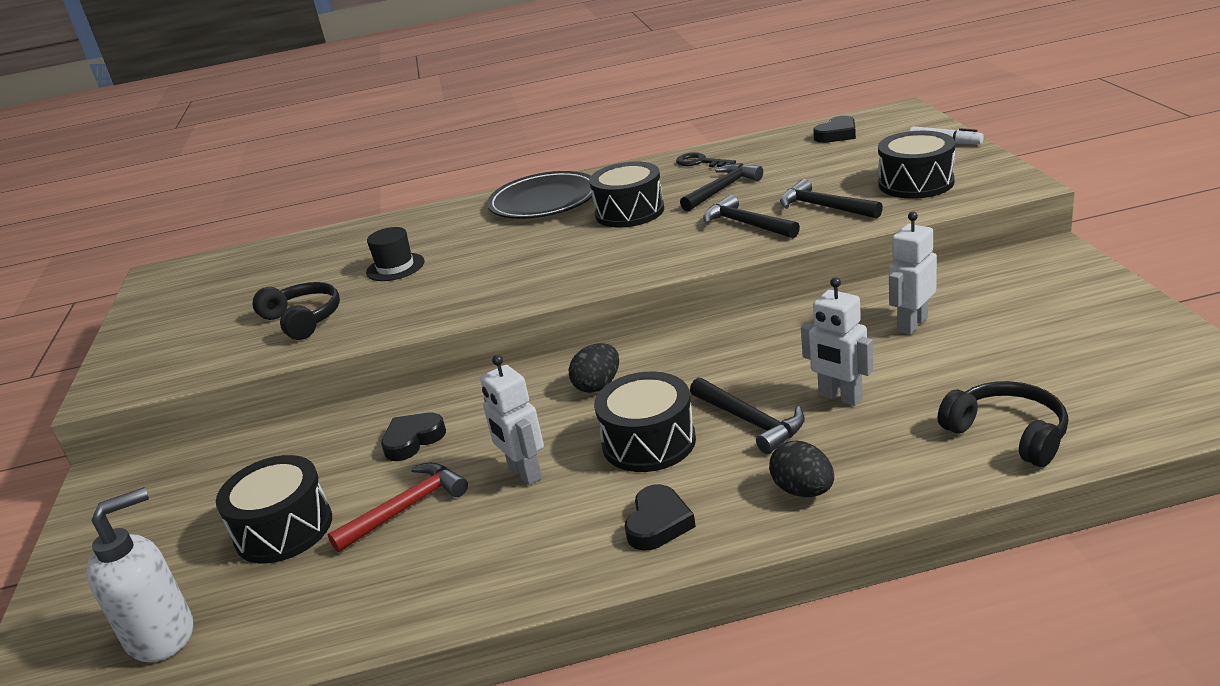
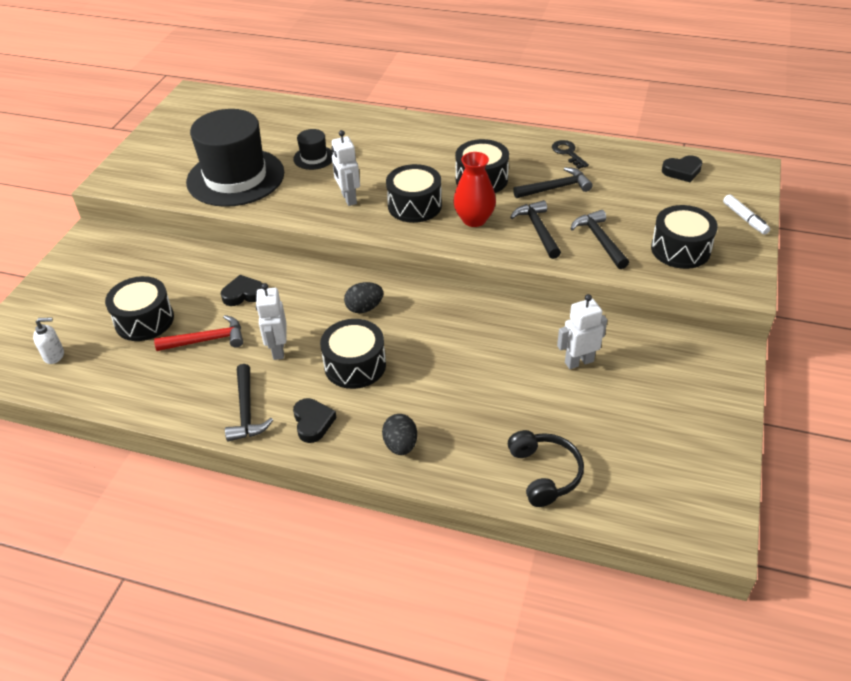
camera: 25 degrees right, 15 degrees up
white soap dispenser [86,487,193,662] -> white soap dispenser [33,317,64,364], size x0.55
black headphones [253,282,340,340] -> black hat [186,109,284,207]
black plate [487,171,592,219] -> none
black heart [625,484,696,551] -> black heart turned 60 degrees counterclockwise [293,398,337,443]
black hammer [690,377,805,454] -> black hammer moved to [225,364,273,442]
white robot [801,277,873,406] -> white robot moved to [331,130,360,206]
none -> black drum [386,164,442,223]
none -> red vase [453,152,496,227]

